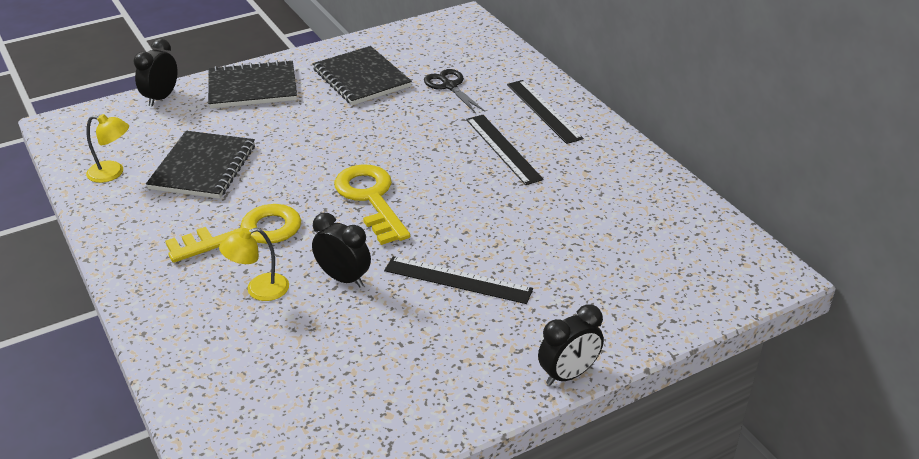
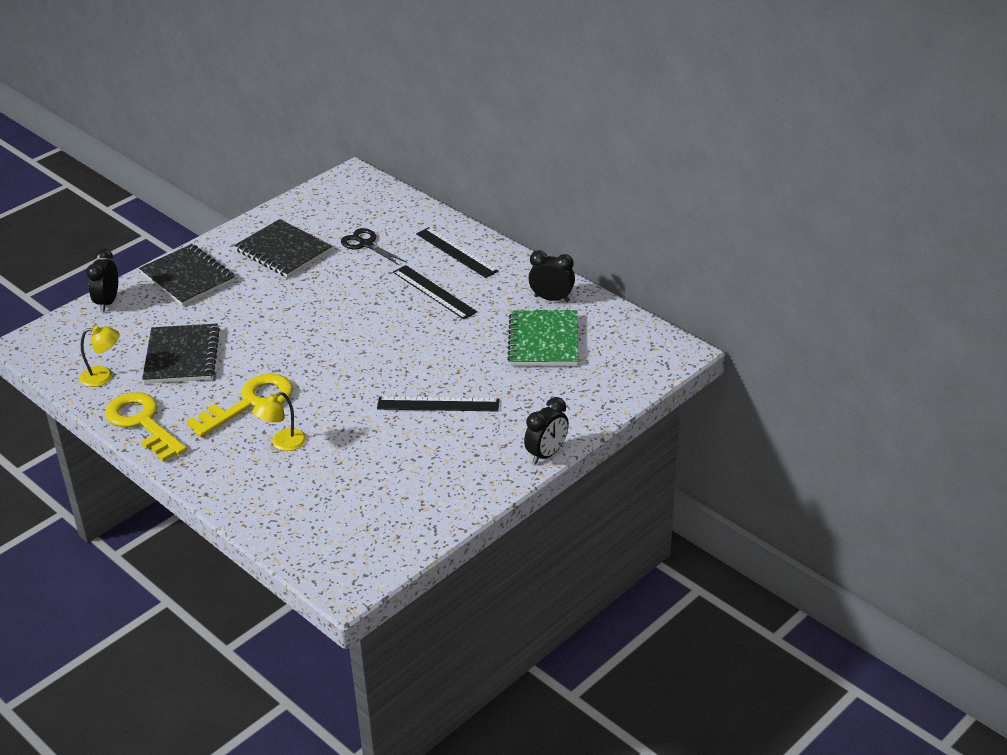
camera: 15 degrees left, 0 degrees up
black notebook [208,60,297,108] -> black notebook turned 75 degrees clockwise [139,244,235,306]
black clock [312,213,371,287] -> black clock moved to [529,250,575,302]
yellow key [334,165,410,245] -> yellow key moved to [105,392,187,462]
none -> green notebook [507,310,578,366]

